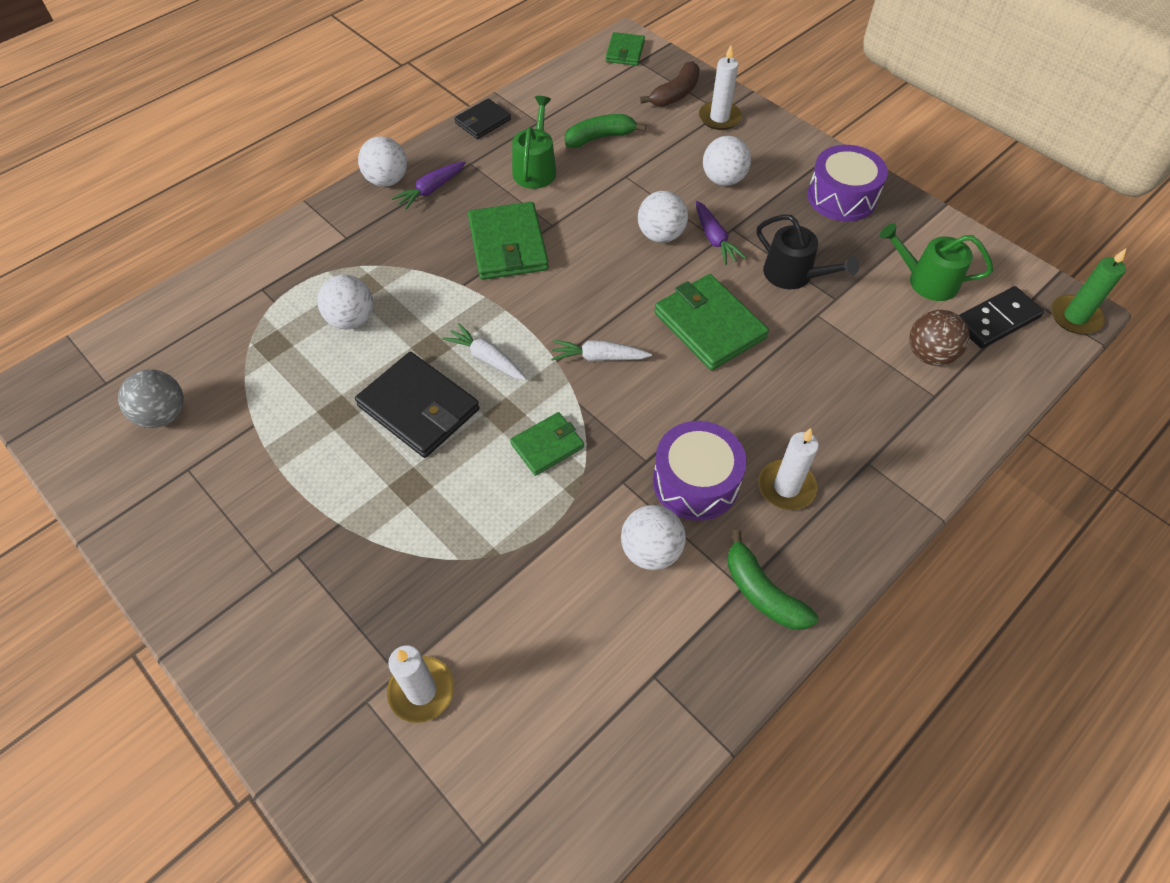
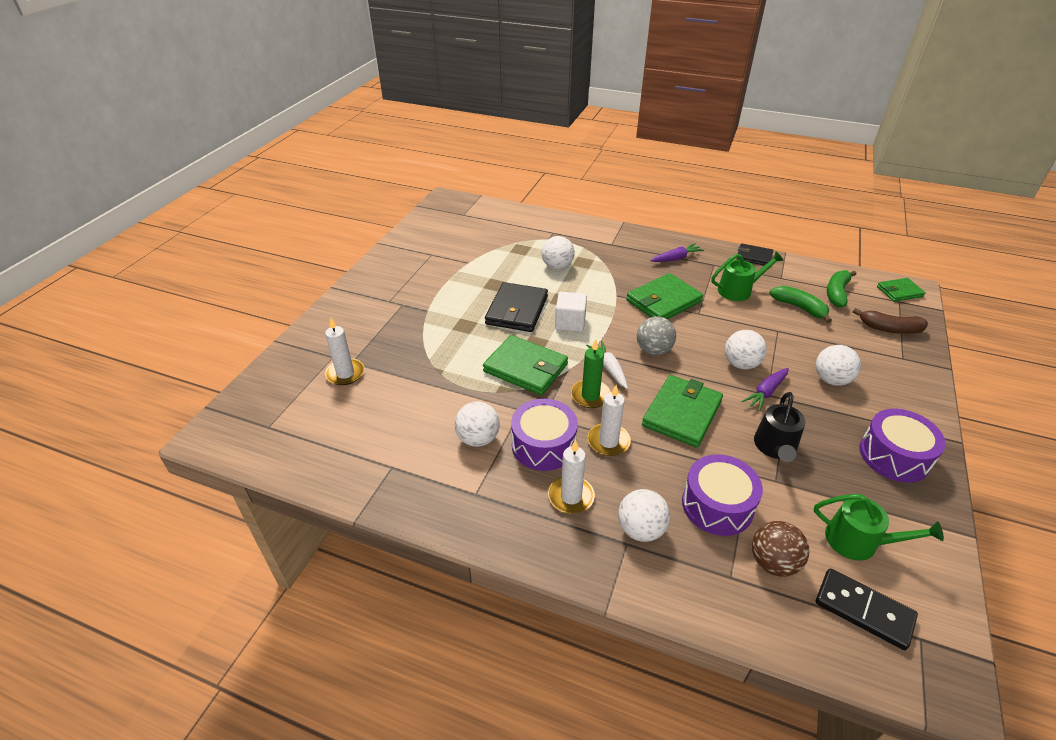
camera: 65 degrees right, 15 degrees down
grey ball [118,369,184,428] -> grey ball moved to [637,317,676,355]
white ball [358,136,407,187] -> white ball moved to [618,489,670,542]
purple carrot [391,161,466,210] -> purple carrot turned 135 degrees clockwise [650,243,704,262]
white carrot [442,323,526,381] -> white cube [555,292,587,332]
green wallet [510,412,584,476] -> green wallet [483,335,568,395], size x1.71
white candle [699,45,742,130] -> white candle moved to [588,385,631,456]
green banana [727,530,818,630] -> green banana moved to [827,270,856,307]
green watering can [880,223,993,301] -> green watering can turned 120 degrees clockwise [814,494,944,561]
green candle [1051,249,1126,334] -> green candle moved to [571,339,610,408]
none -> purple drum [682,454,763,536]

